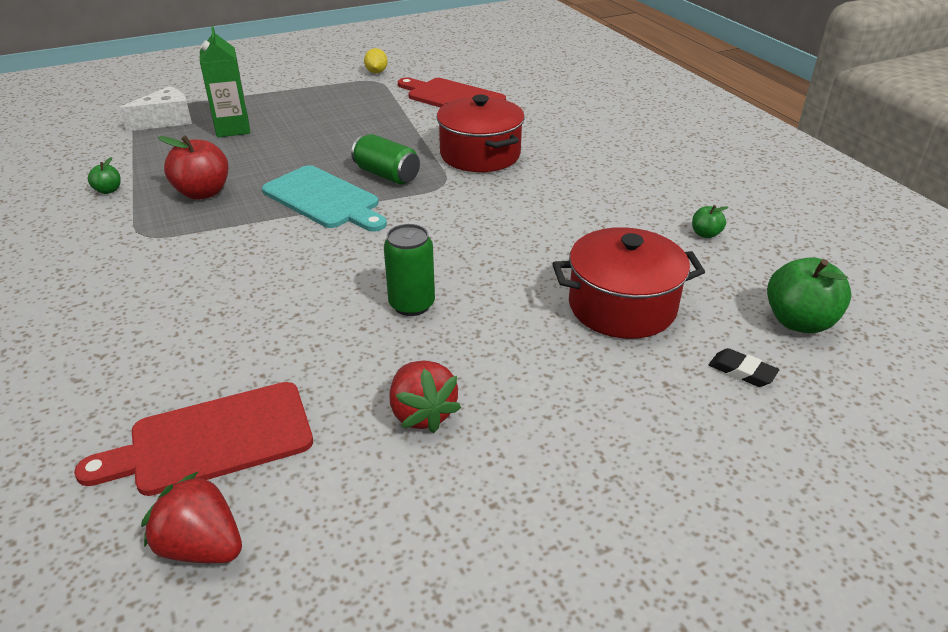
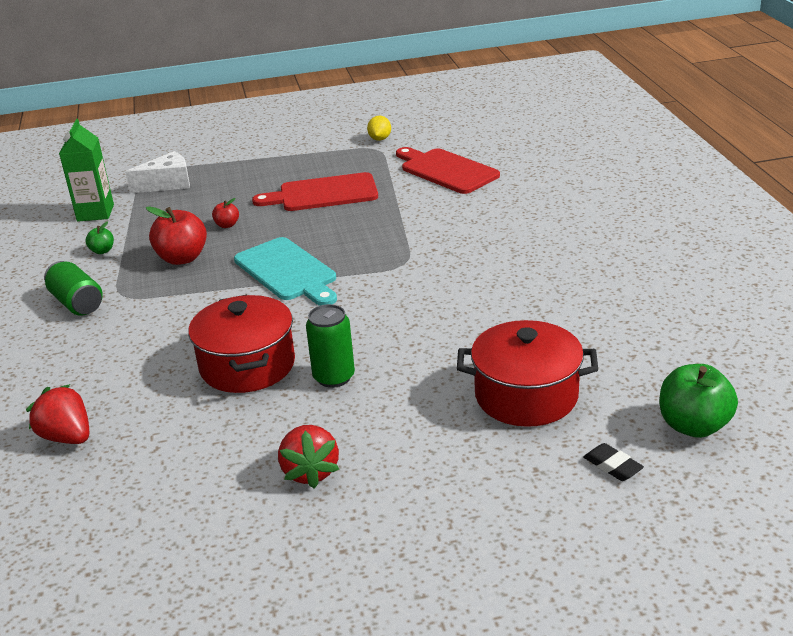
camera: 15 degrees right, 5 degrees down
red cutting board [74,382,313,496] -> red cutting board moved to [252,172,378,211]
red strawberry [141,471,242,563] -> red strawberry moved to [26,384,89,444]
green carton [200,26,250,137] -> green carton moved to [59,119,114,222]
green can [351,134,420,184] -> green can moved to [44,261,103,316]
red pot [437,95,525,172] -> red pot moved to [188,295,295,393]
green apple [692,205,729,238] -> none
none -> red apple [212,198,239,228]

